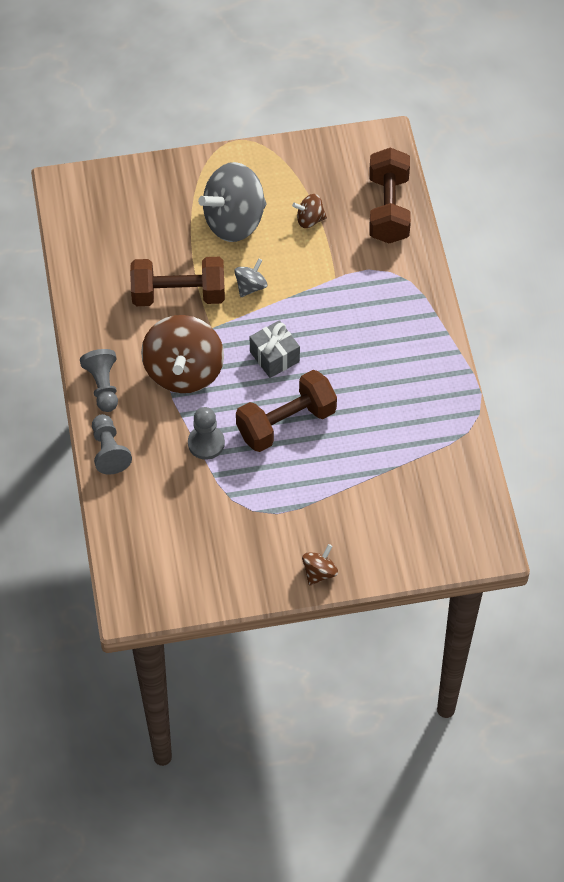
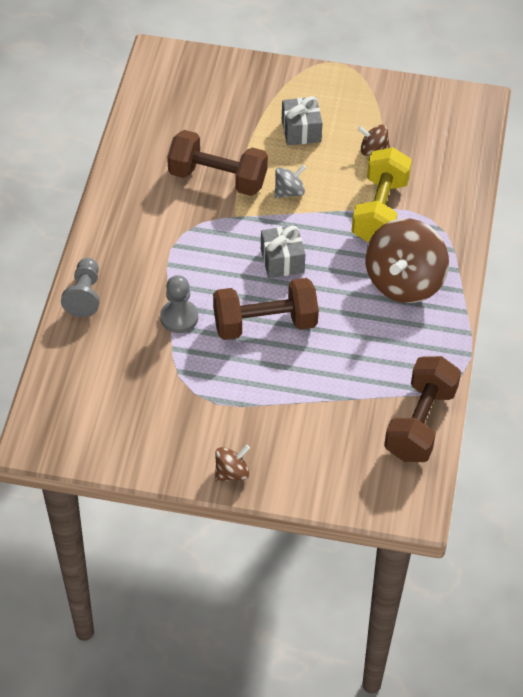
camera: 20 degrees right, 5 degrees down
grey pawn [80,349,118,412] -> none
brown spinning top [141,315,224,393] -> brown spinning top moved to [365,218,449,303]
grey spinning top [198,162,266,242] -> grey gift [282,96,322,145]
brown dumbbell [369,148,411,243] -> brown dumbbell moved to [384,356,461,462]
none -> yellow dumbbell [352,147,412,243]

